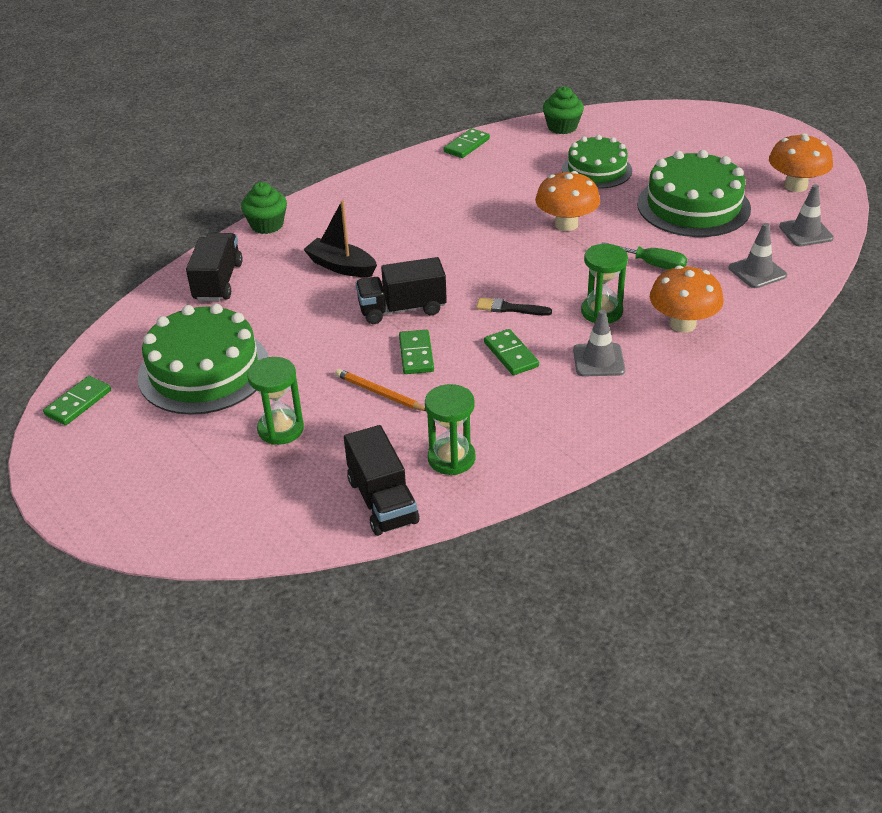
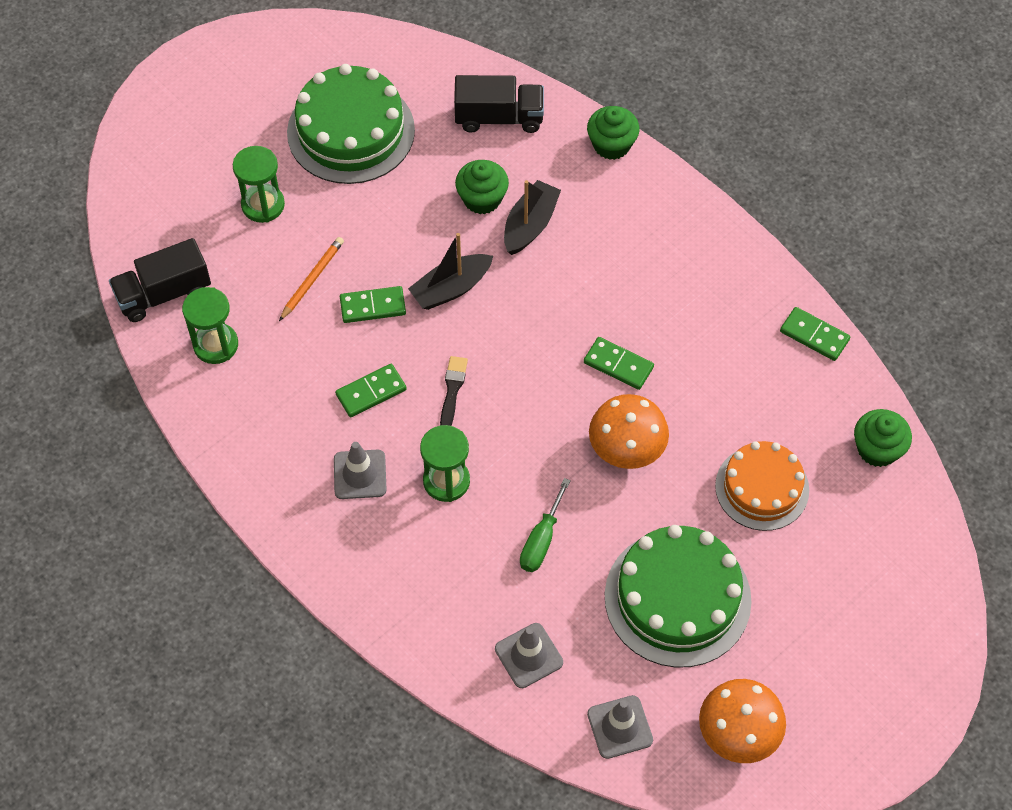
camera: 85 degrees right, 20 degrees up
green domino [43,376,111,425] -> green domino moved to [584,337,654,390]
black truck [356,257,447,324] -> black boat [408,233,493,310]
green cake [562,135,632,189] -> orange cake [715,441,809,531]
orange mushroom [650,265,723,333] -> none
none -> green cupcake [455,160,509,214]

